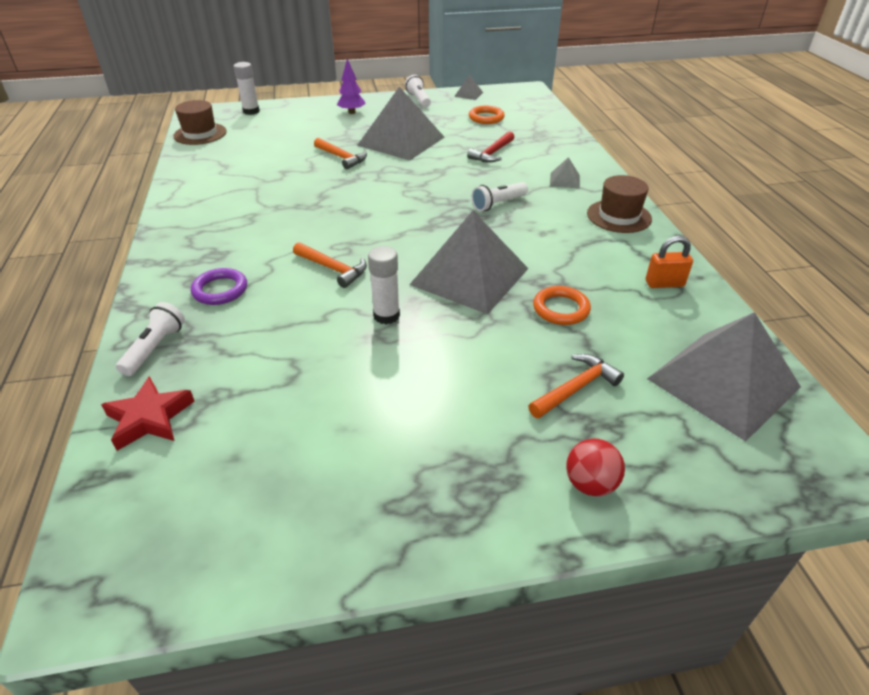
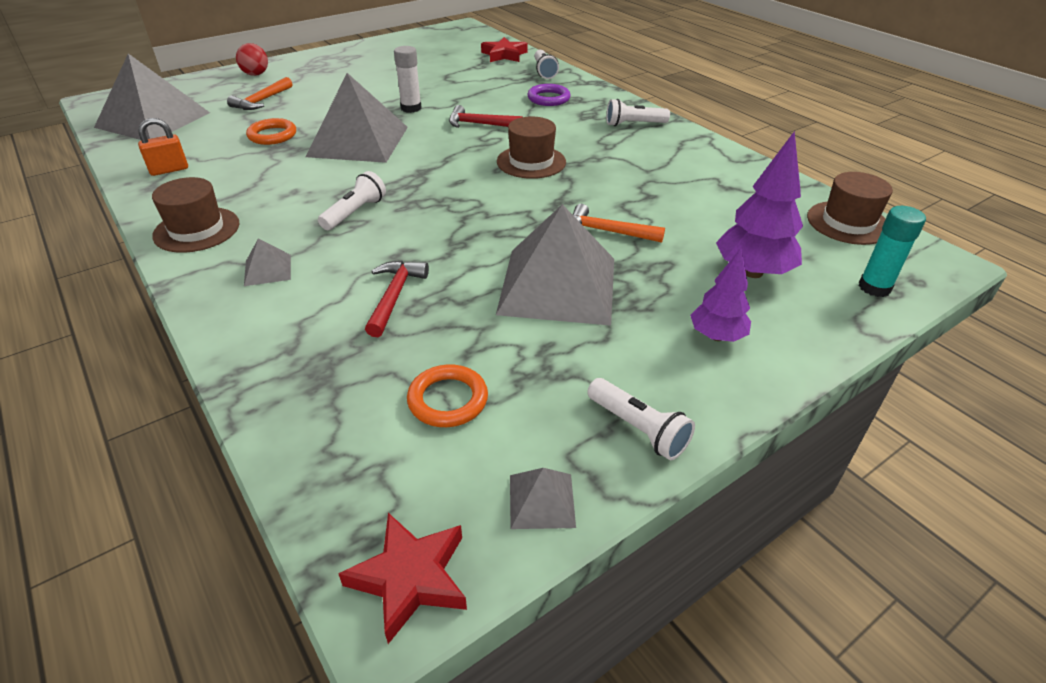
camera: 155 degrees right, 0 degrees up
white glue stick [233,62,260,115] -> turquoise glue stick [859,206,926,297]
orange hammer [293,242,367,288] -> red hammer [449,105,523,128]
none -> red star [338,513,467,644]
none -> brown hat [497,117,566,179]
none -> white flashlight [606,99,670,126]
none -> purple tree [716,131,803,278]

